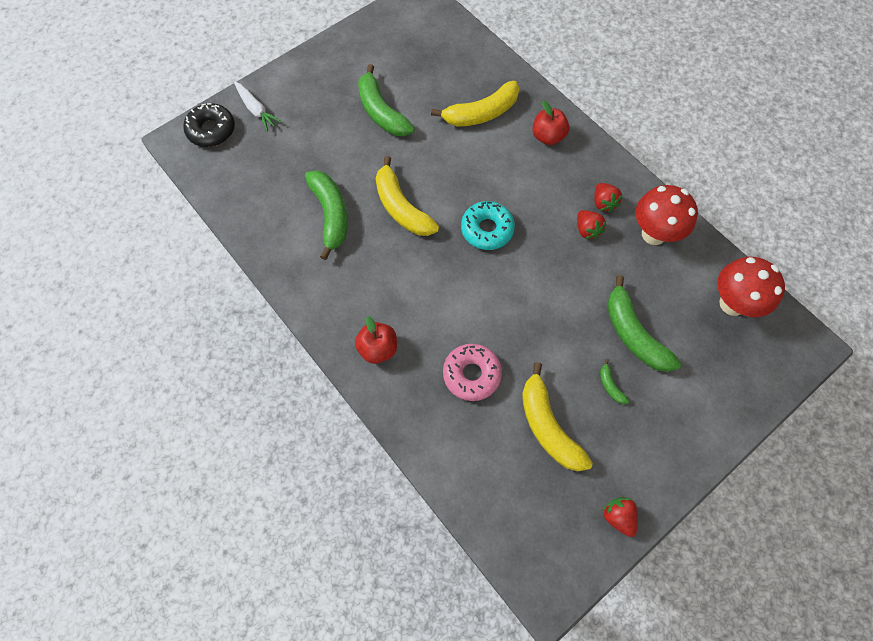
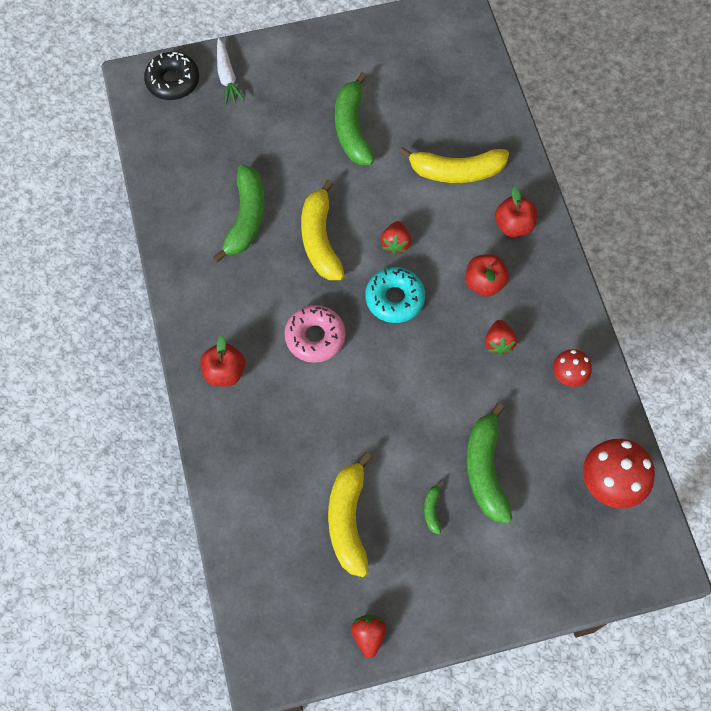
camera: 25 degrees right, 0 degrees up
pink donut [443,344,502,401] -> pink donut moved to [284,305,345,363]
red strawberry [594,183,622,212] -> red strawberry moved to [380,221,411,255]
red mushroom [636,185,698,245] -> red mushroom [553,349,592,387], size x0.58
none -> red apple [465,254,509,297]

